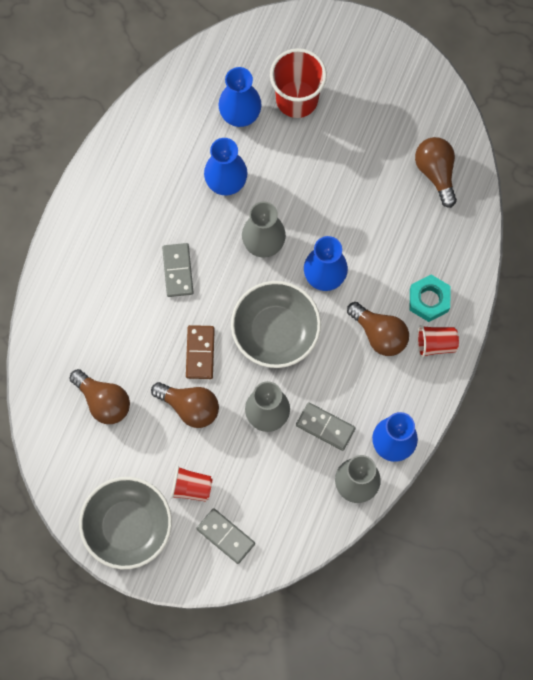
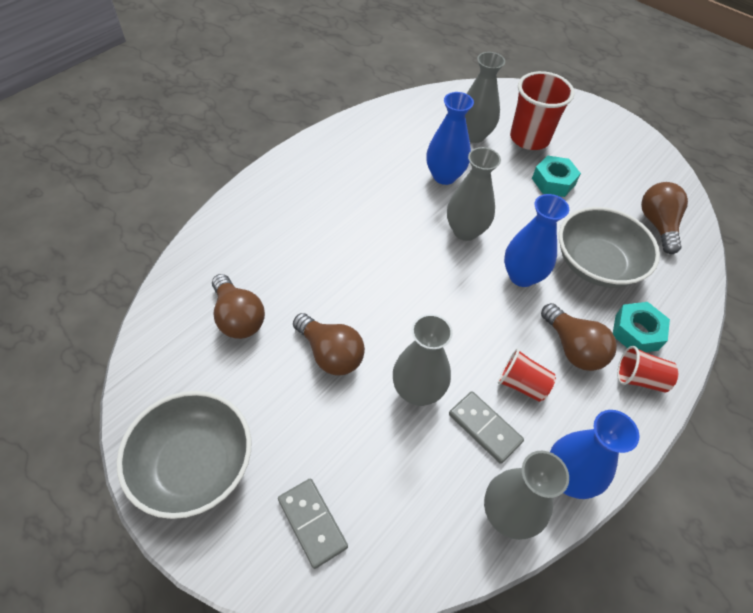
camera: 15 degrees right, 20 degrees down
grey domino [162,243,194,297] -> none
red cup [171,466,213,502] -> red cup moved to [498,349,556,402]
brown domino [186,325,215,379] -> none
blue vase [219,67,261,127] -> grey vase [465,52,505,143]
grey bowl [231,281,321,368] -> grey bowl moved to [559,207,660,287]
none -> turquoise nut [532,155,581,197]

